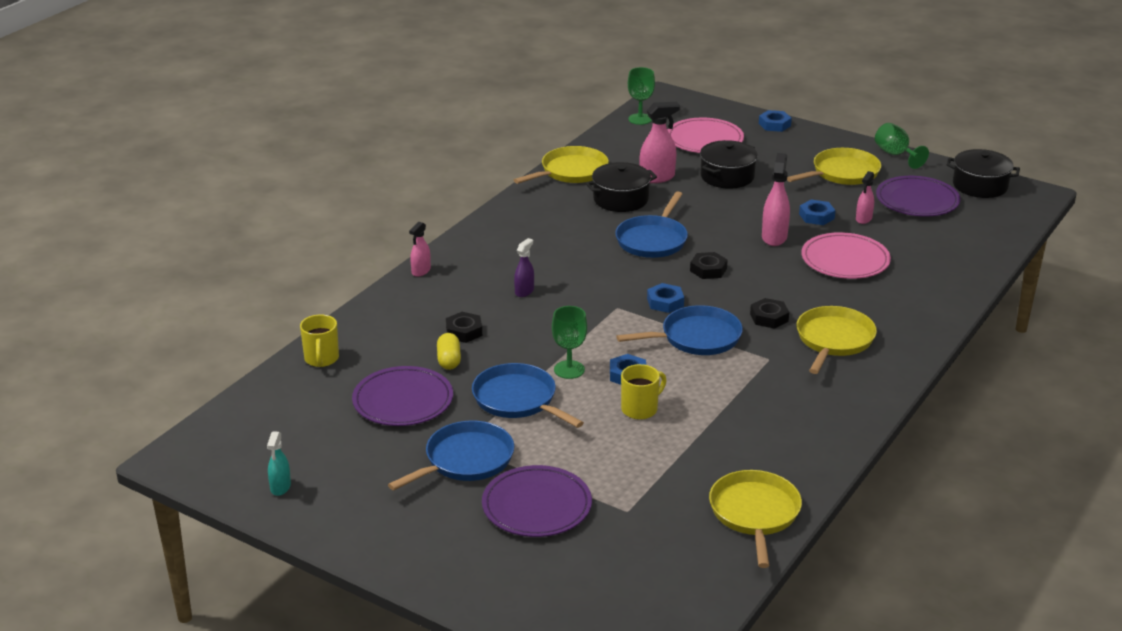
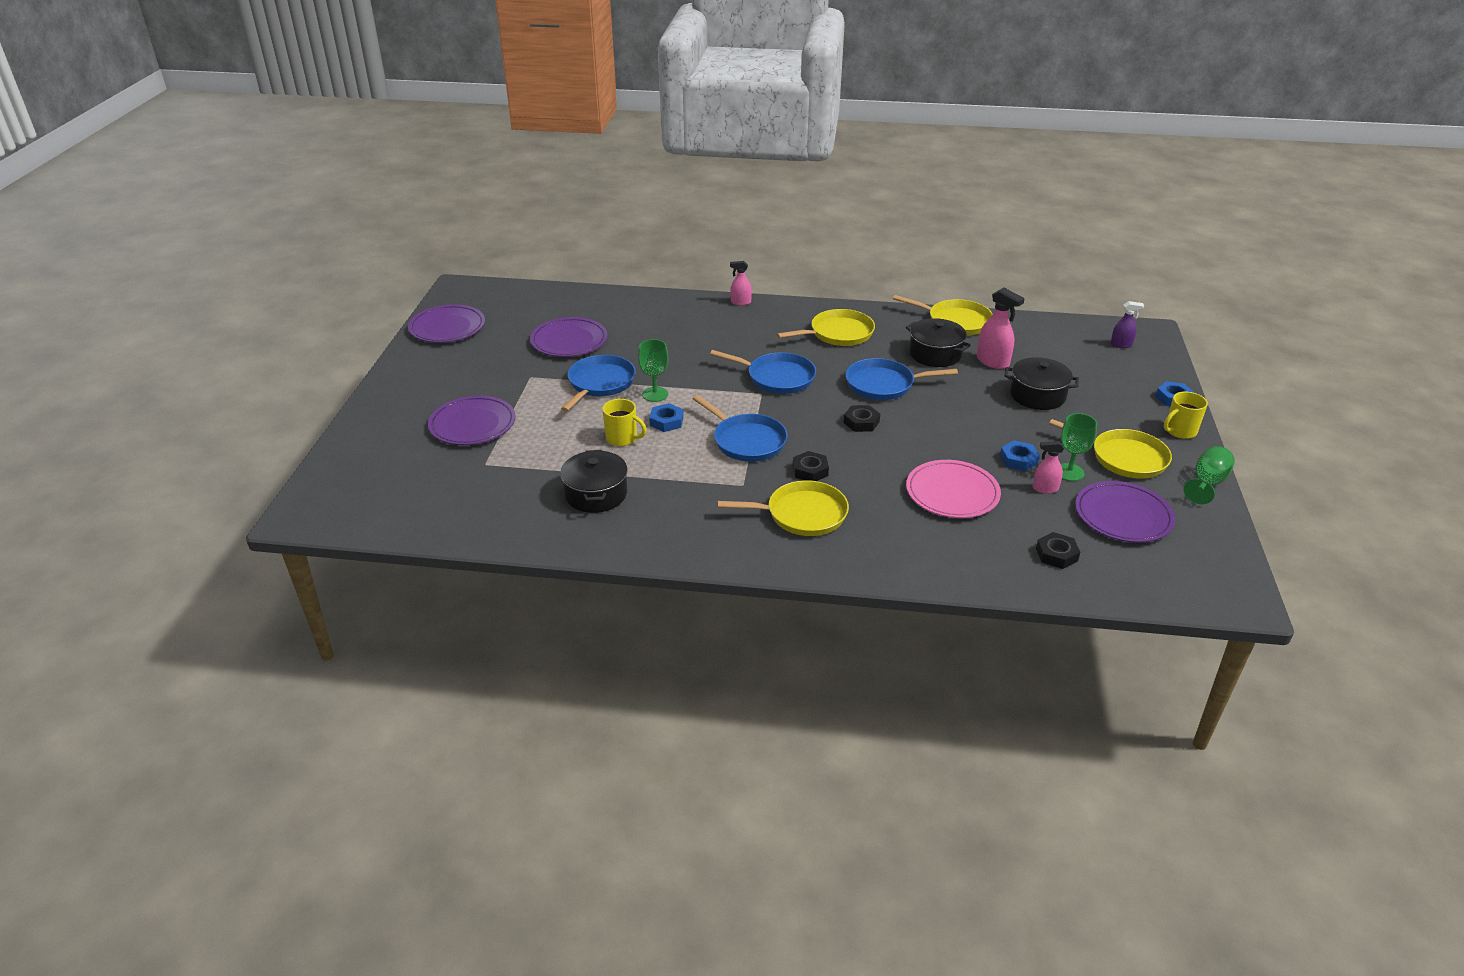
camera: 65 degrees right, 5 degrees up
turquoise spray bottle [267,431,291,496] -> purple plate [408,304,485,343]
yellow mug [300,315,339,367] -> yellow mug moved to [1164,392,1208,439]
blue pan [388,421,514,490] -> blue pan moved to [710,350,816,394]
yellow capsule [437,333,461,370] -> none
black nut [446,312,482,343] -> black nut moved to [1036,532,1080,569]
purple spray bottle [514,238,534,297] -> purple spray bottle moved to [1111,301,1144,348]
green goblet [628,67,655,125] -> green goblet moved to [1061,413,1097,481]
blue nut [647,283,684,313] -> none
pink plate [668,118,744,153] -> none
yellow pan [709,470,802,568] -> yellow pan moved to [777,309,875,346]
pink spray bottle [762,153,790,246] -> none
black pot [947,149,1020,198] -> black pot moved to [560,450,628,513]

